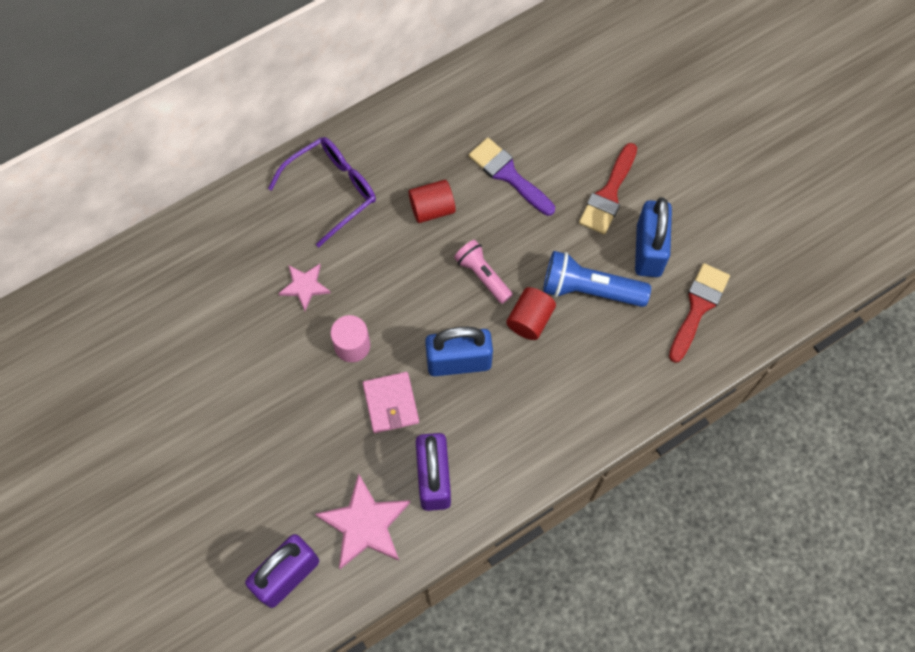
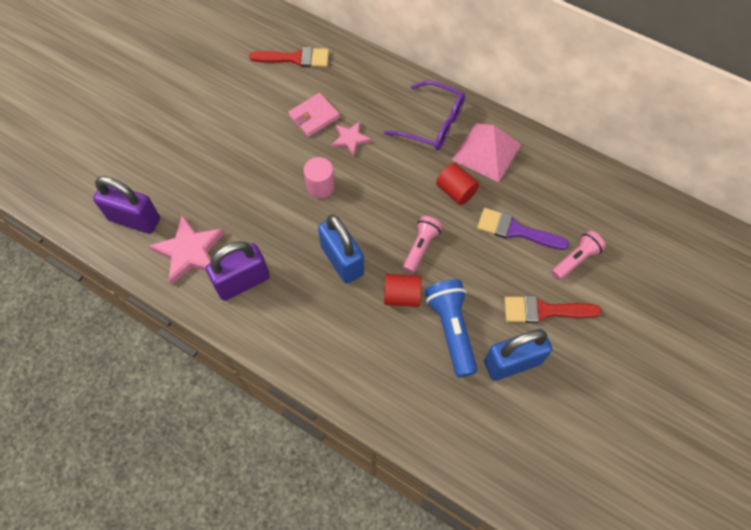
camera: 65 degrees right, 5 degrees down
pink wallet [363,372,419,433] -> pink wallet moved to [288,93,340,137]
purple brush [469,137,555,216] -> purple brush turned 90 degrees counterclockwise [477,208,569,250]
red brush [669,263,730,363] -> red brush moved to [249,47,329,68]
none -> pink pyramid [452,123,522,182]
none -> pink flashlight [551,231,606,280]

